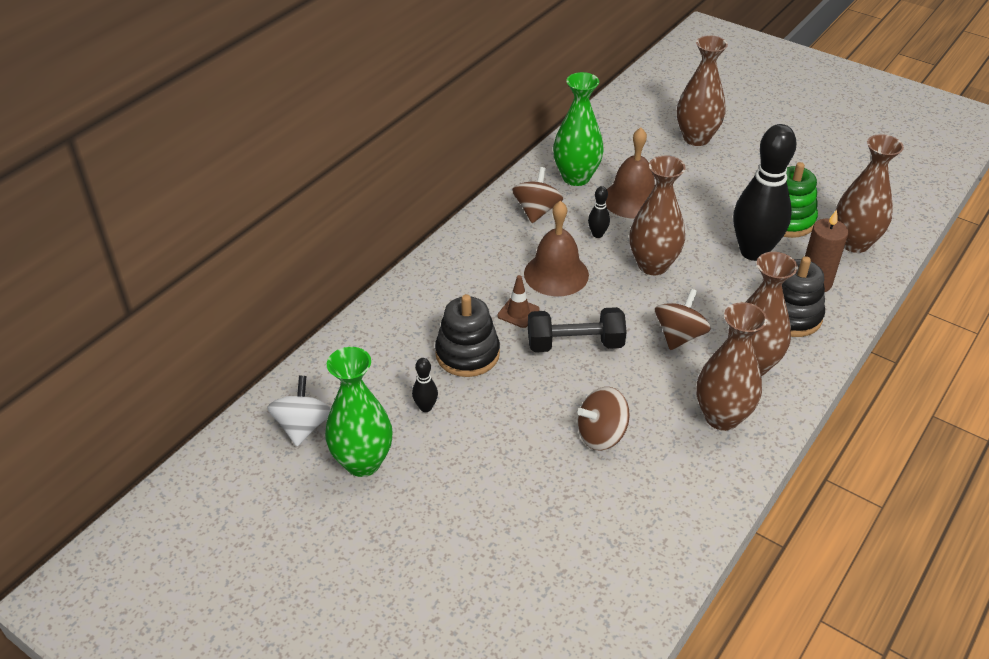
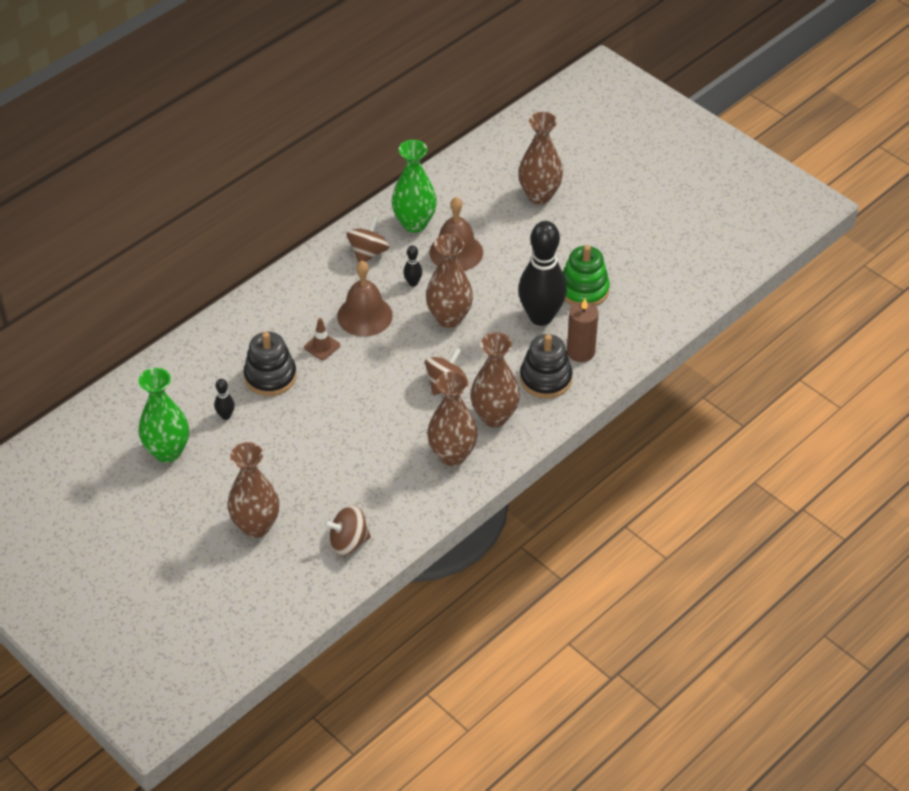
camera: 10 degrees right, 5 degrees up
white spinning top [267,376,331,446] -> none
black dumbbell [528,307,627,352] -> none
brown spinning top [577,387,630,450] -> brown spinning top moved to [324,505,371,556]
brown vase [836,134,904,253] -> brown vase moved to [228,442,279,538]

